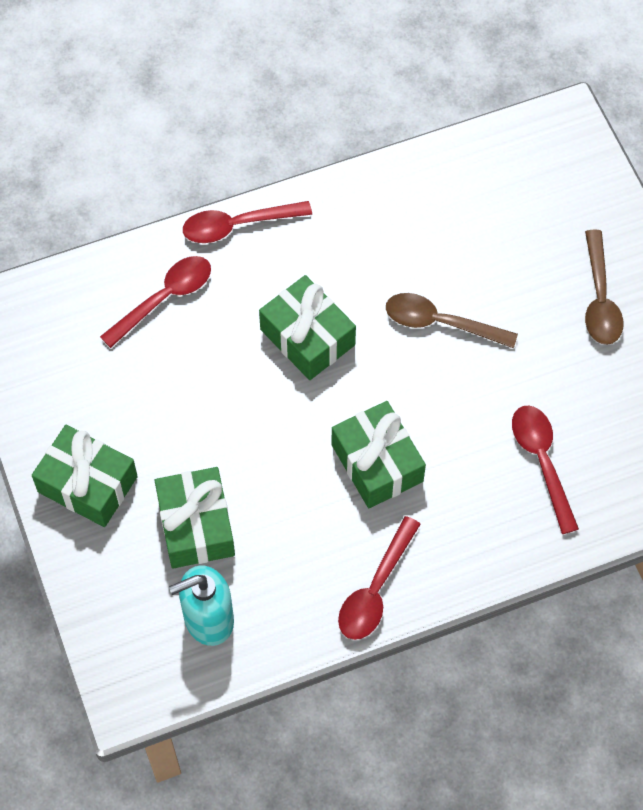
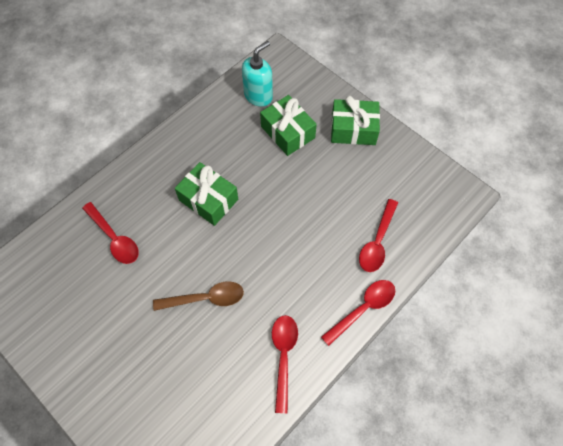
camera: 155 degrees right, 0 degrees up
green gift [259,275,356,380] -> none
red spoon [338,516,421,640] -> red spoon moved to [272,315,298,413]
brown spoon [585,230,623,345] -> none

